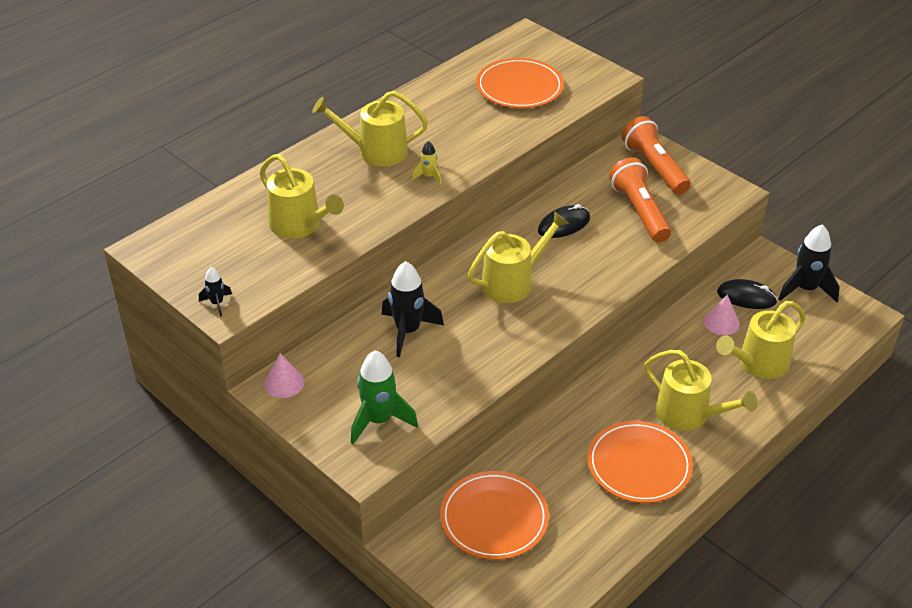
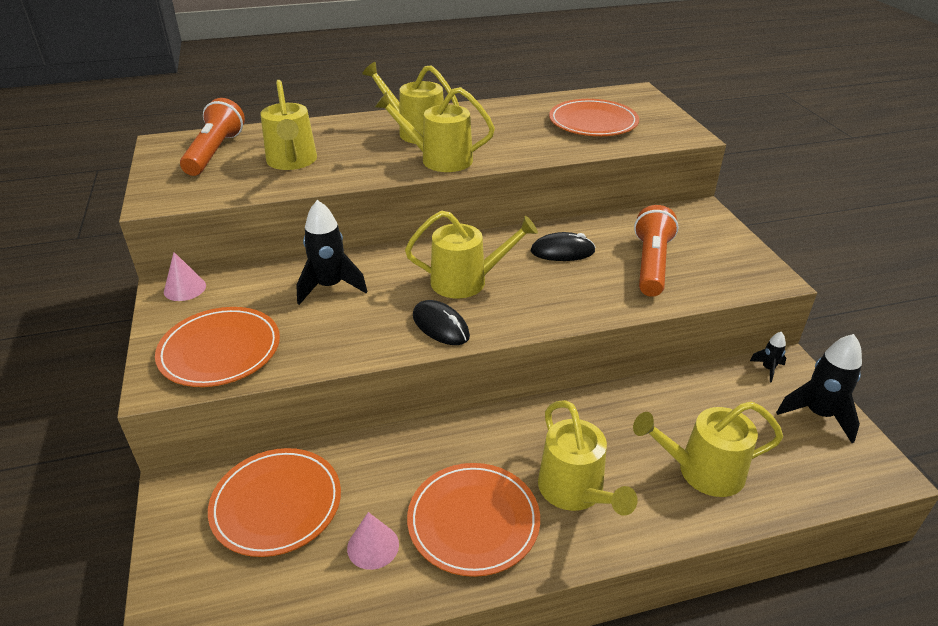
camera: 30 degrees right, 5 degrees down
black rocket [199,267,232,317] -> black rocket moved to [750,332,786,382]
green rocket [351,350,418,444] -> orange plate [155,307,280,387]
yellow rocket [412,141,441,185] -> yellow watering can [374,87,495,172]
orange flashlight [621,116,691,195] -> orange flashlight moved to [180,98,245,176]
pink cone [704,295,740,335] -> pink cone moved to [347,512,399,570]
black mouse [717,279,778,309] -> black mouse moved to [413,300,470,345]

